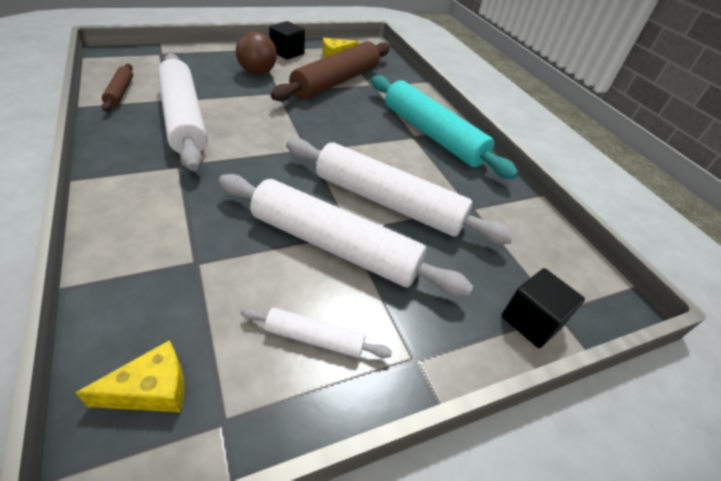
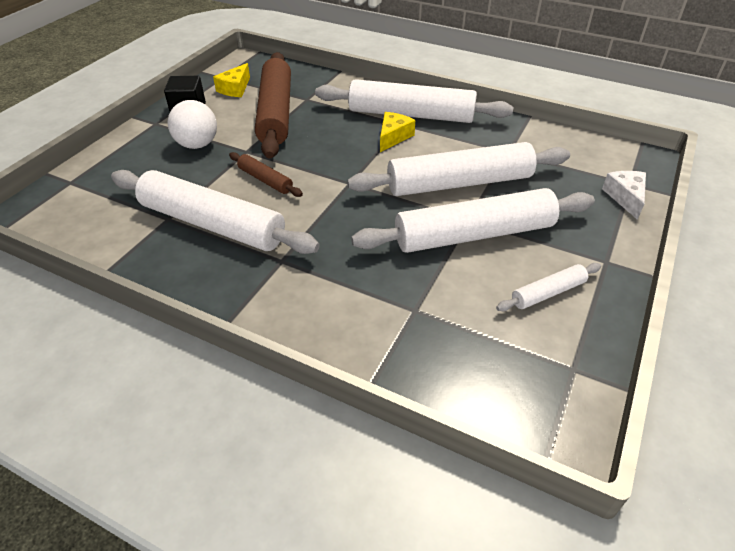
camera: 35 degrees left, 0 degrees up
yellow cheese [76,340,185,412] -> yellow cheese moved to [380,112,415,152]
brown rolling pin [102,64,133,112] -> brown rolling pin moved to [229,152,303,197]
brown ball [236,31,277,75] -> white ball [168,100,217,149]
turquoise rolling pin [371,75,518,179] -> white rolling pin [315,79,513,123]
black cube [501,268,585,348] -> white cheese [602,171,646,220]

